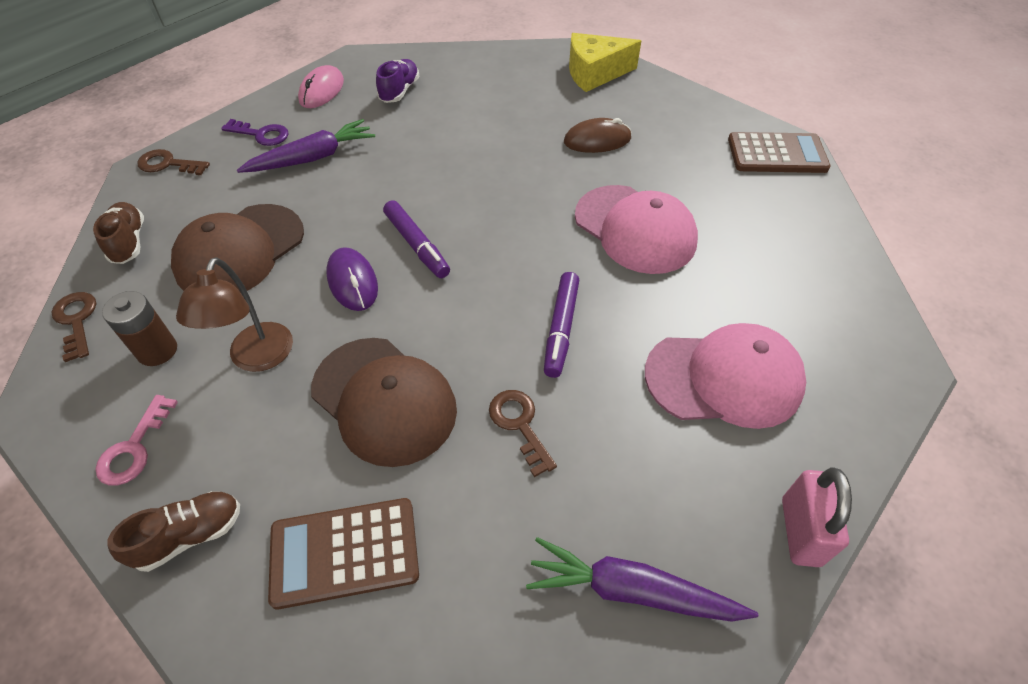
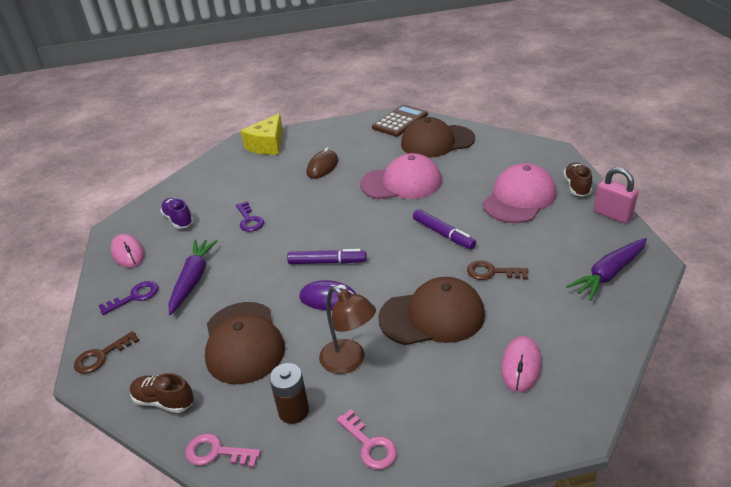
camera: 50 degrees left, 15 degrees down
brown key [52,292,96,362] -> pink key [185,433,261,468]
brown shoe [107,491,240,572] -> brown shoe moved to [563,162,592,197]
brown calculator [268,498,419,609] -> pink mouse [501,336,542,392]
none -> purple key [236,202,264,232]
none -> brown cap [401,117,475,158]

